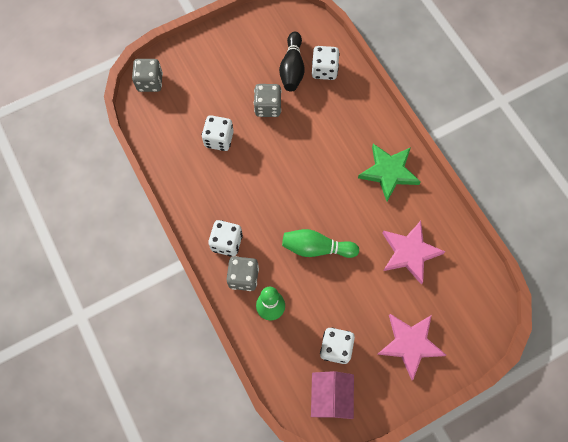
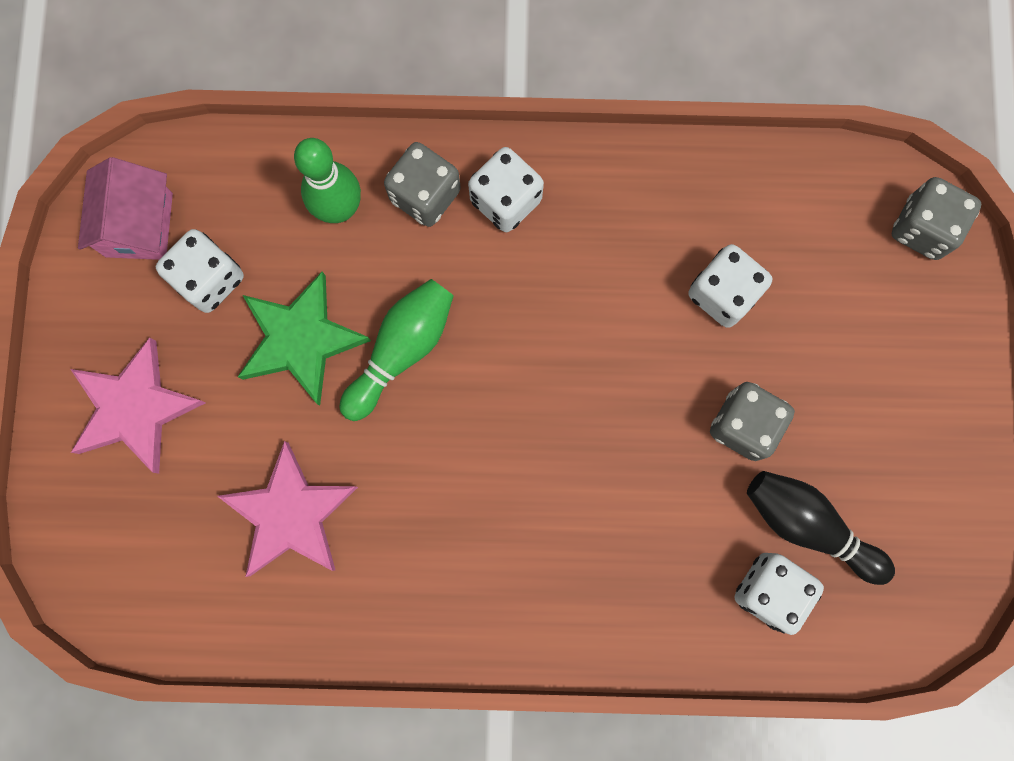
camera: 120 degrees right, 10 degrees up
pink house [311,371,354,419] -> pink house turned 60 degrees clockwise [78,157,173,260]
green star [358,144,421,201] -> green star moved to [238,271,371,406]

